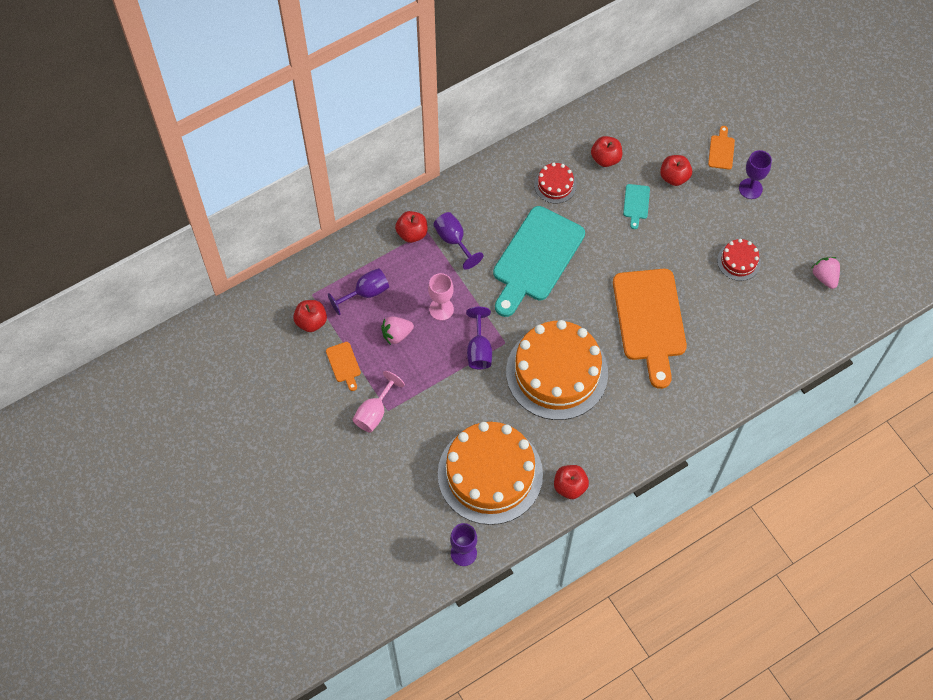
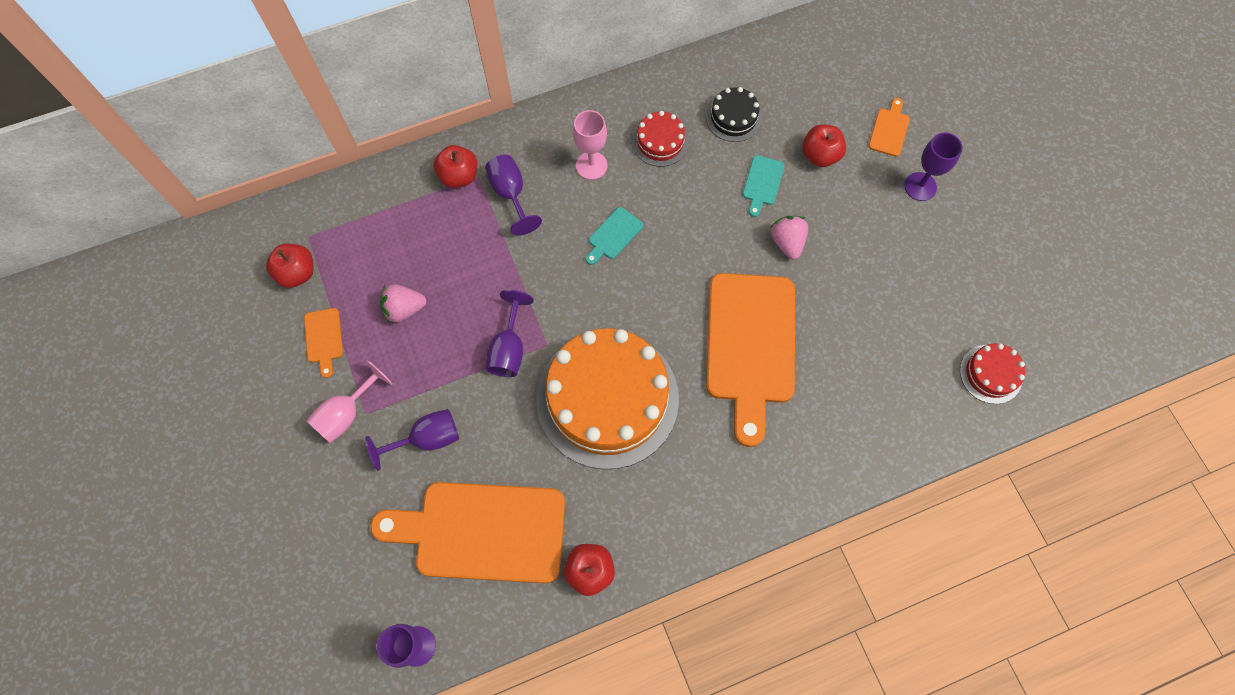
camera: 10 degrees right, 5 degrees up
purple goblet [328,268,389,315] -> purple goblet moved to [365,409,459,471]
pink goblet [428,273,454,320] -> pink goblet moved to [573,110,608,180]
orange cake [438,422,543,525] -> orange cutting board [370,482,565,583]
turquoise cutting board [493,206,585,317] -> turquoise cutting board [586,207,643,265], size x0.41
red apple [591,136,622,167] -> black cake [706,87,762,142]
red cake [717,239,761,281] -> red cake moved to [960,344,1025,404]
pink strawberry [812,257,840,289] -> pink strawberry moved to [770,216,808,260]

